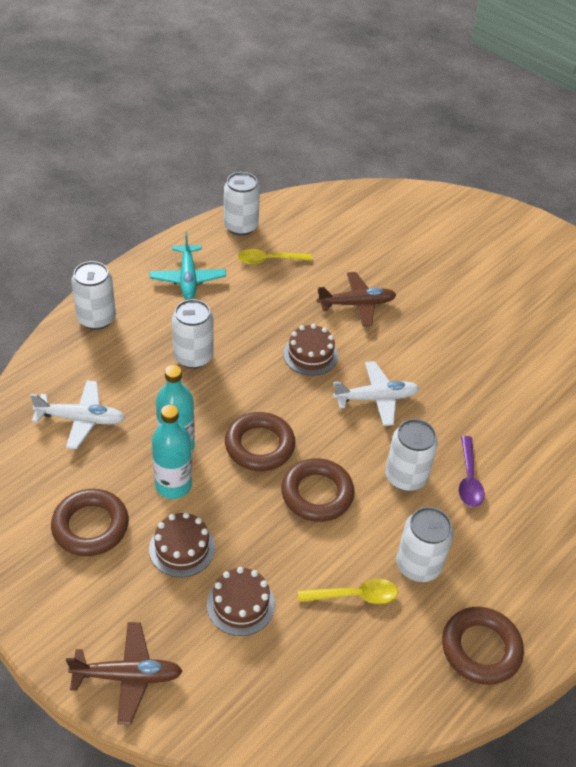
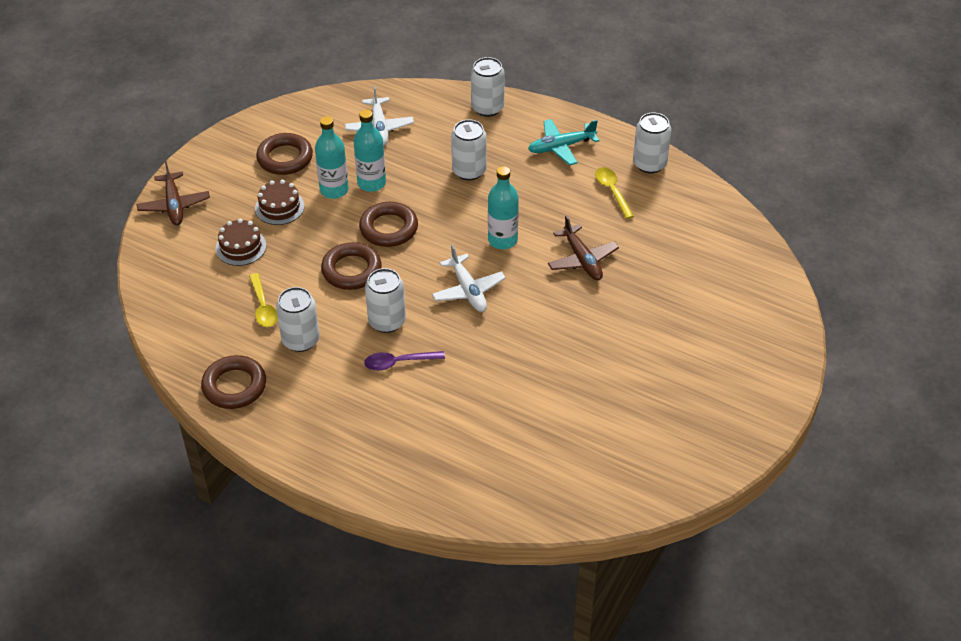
camera: 80 degrees right, 0 degrees up
brown cake [283,324,338,376] -> turquoise bottle [488,166,519,249]

